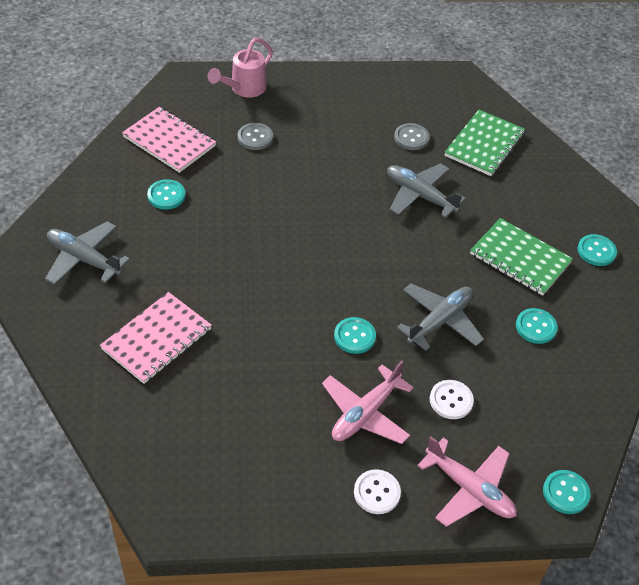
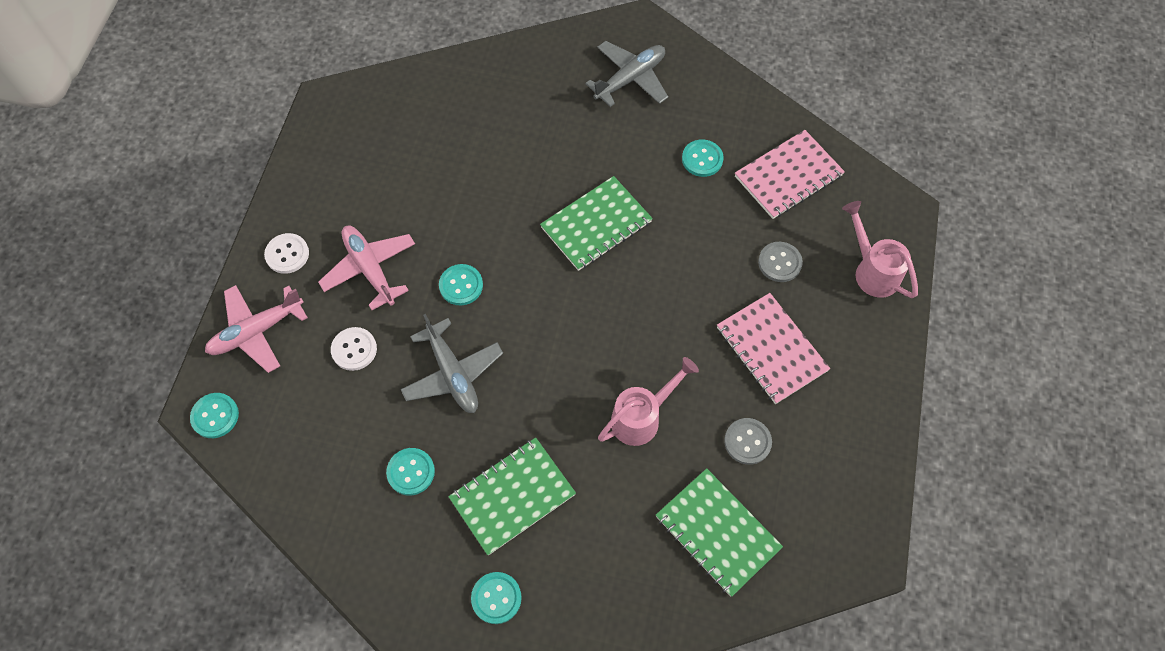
camera: 110 degrees right, 15 degrees up
pink notebook [100,292,212,384] -> pink notebook moved to [717,293,830,404]
grey plane [387,163,466,218] -> pink watering can [598,357,699,446]
none -> green notebook [540,176,653,271]

